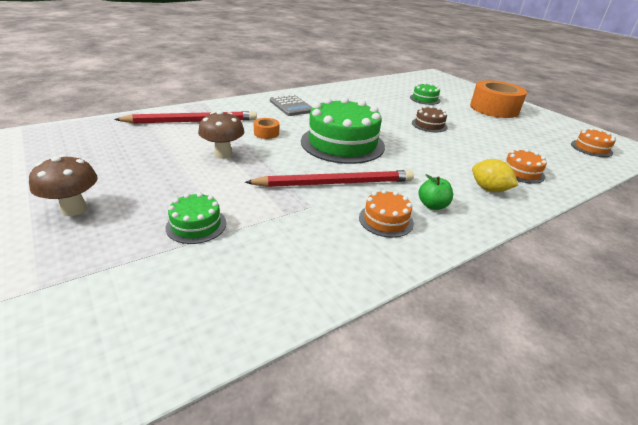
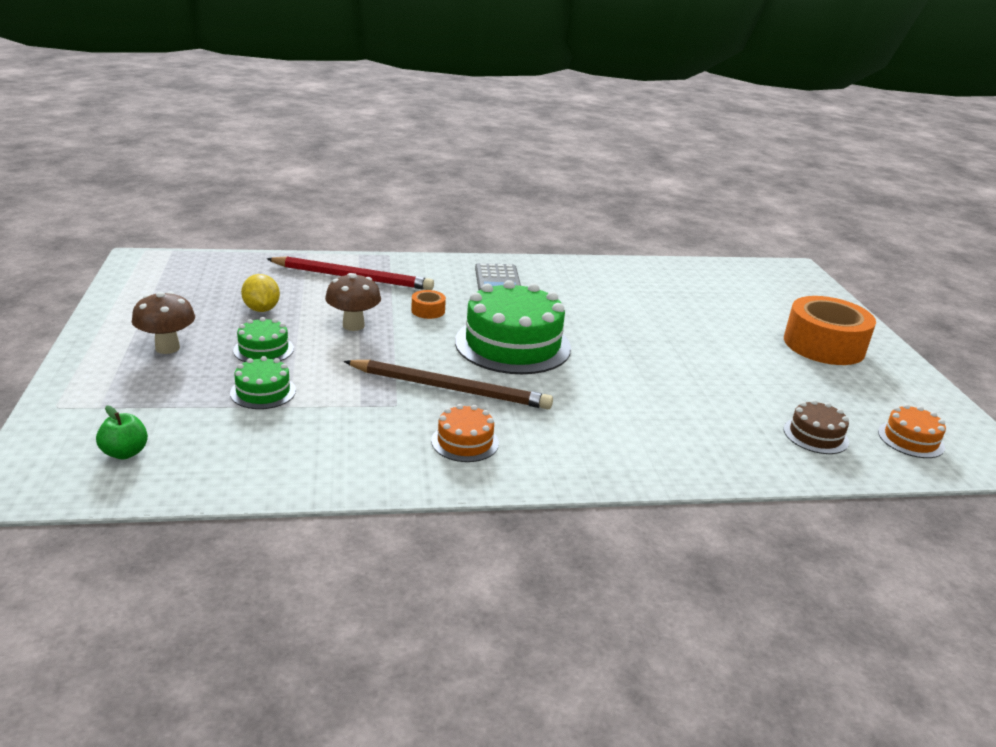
camera: 25 degrees right, 5 degrees down
red pencil [245,170,414,187] -> brown pencil [343,360,553,409]
green cake [410,83,440,105] -> green cake moved to [233,317,294,362]
brown cake [412,106,448,132] -> brown cake moved to [784,400,849,454]
green apple [418,174,453,210] -> green apple moved to [96,405,148,459]
yellow lemon [472,159,518,192] -> yellow lemon moved to [241,274,280,312]
orange cake [505,148,547,184] -> none

